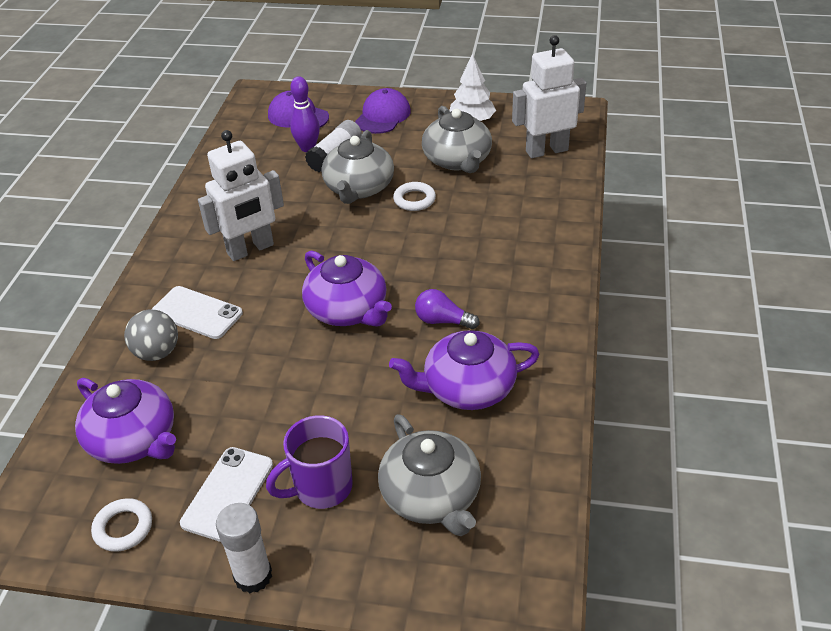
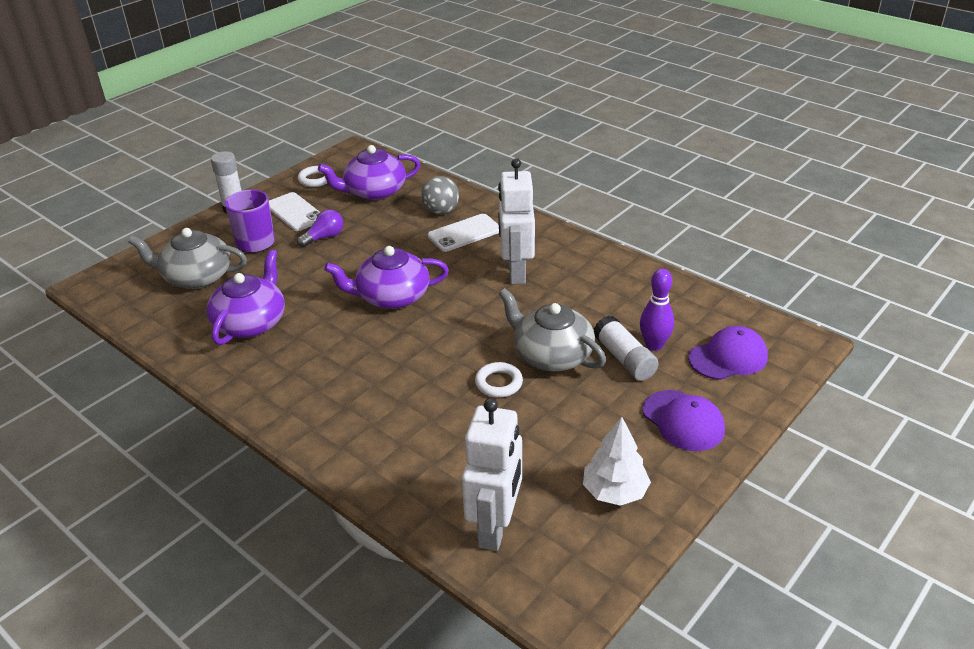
camera: 120 degrees right, 5 degrees down
purple light bulb [415,289,480,329] -> purple light bulb moved to [297,209,343,248]
grey teapot [422,106,492,173] -> none

